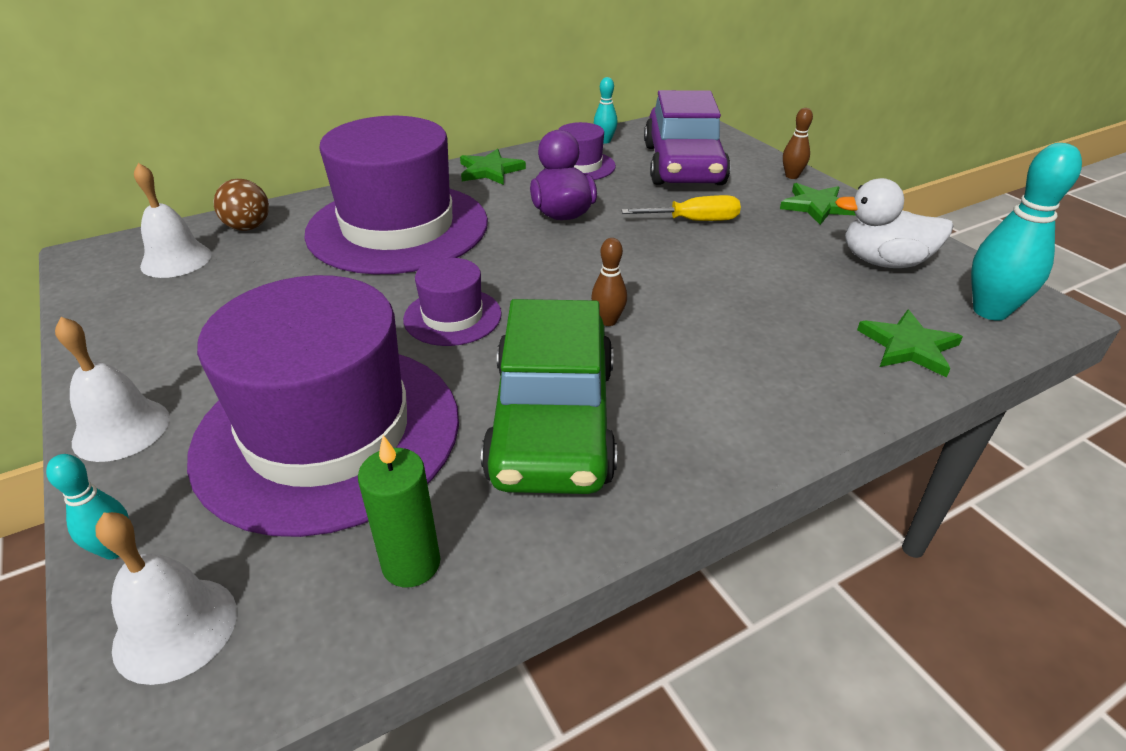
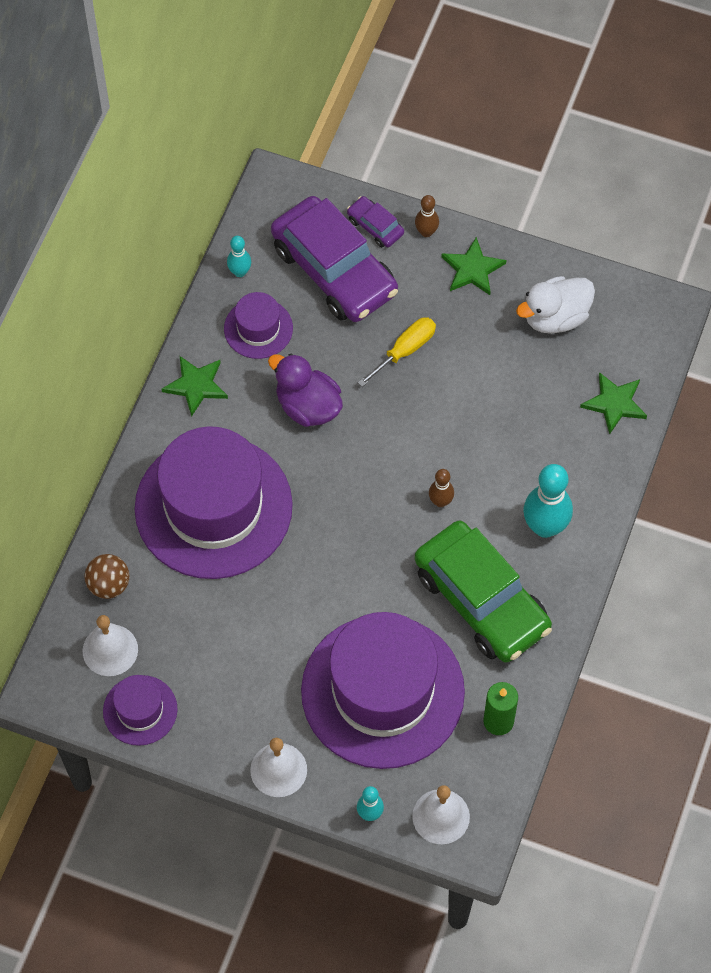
camera: 40 degrees left, 25 degrees up
purple hat [403,258,502,346] -> purple hat moved to [103,675,178,746]
turquoise bowling pin [971,143,1082,321] -> turquoise bowling pin moved to [523,464,573,538]
none -> purple car [347,196,404,248]

